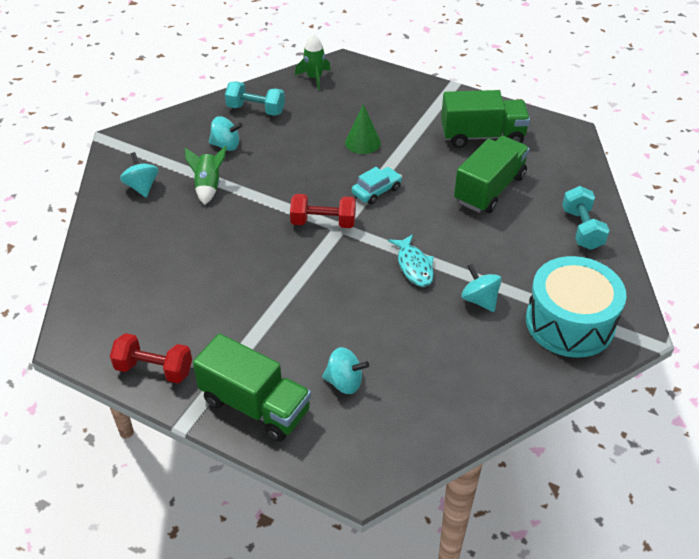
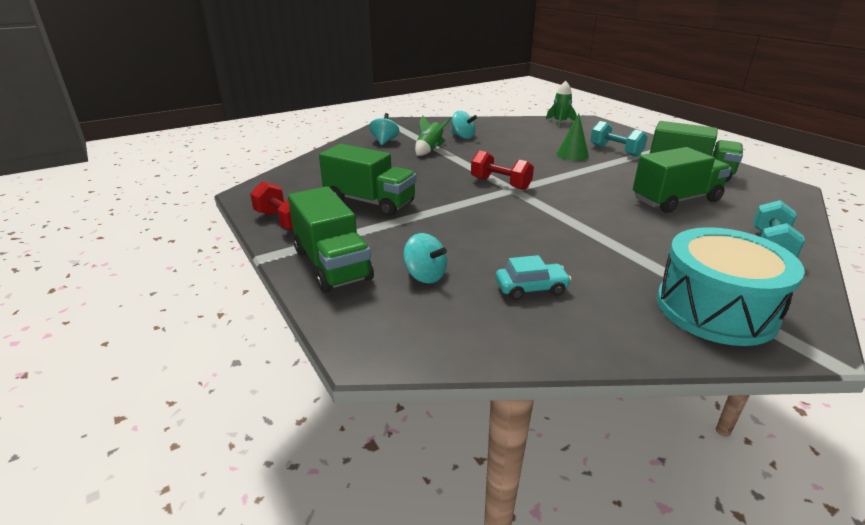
camera: 30 degrees right, 15 degrees down
turquoise dumbbell [225,81,285,116] -> turquoise dumbbell moved to [590,121,648,157]
turquoise car [352,167,402,204] -> turquoise car moved to [496,255,572,300]
turquoise fish [388,234,434,287] -> none
turquoise spinning top [461,264,502,312] -> none
none -> green truck [319,144,417,216]

